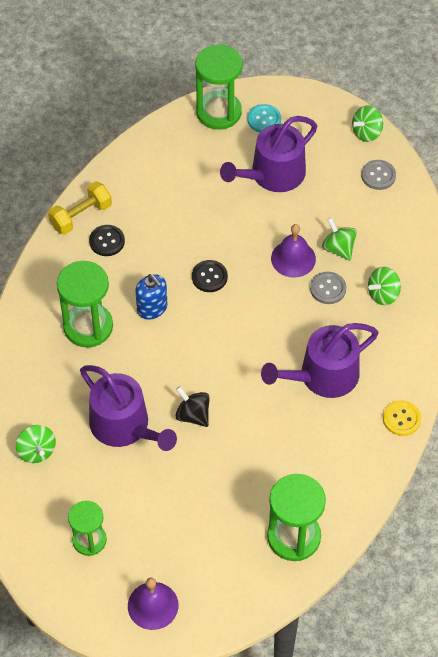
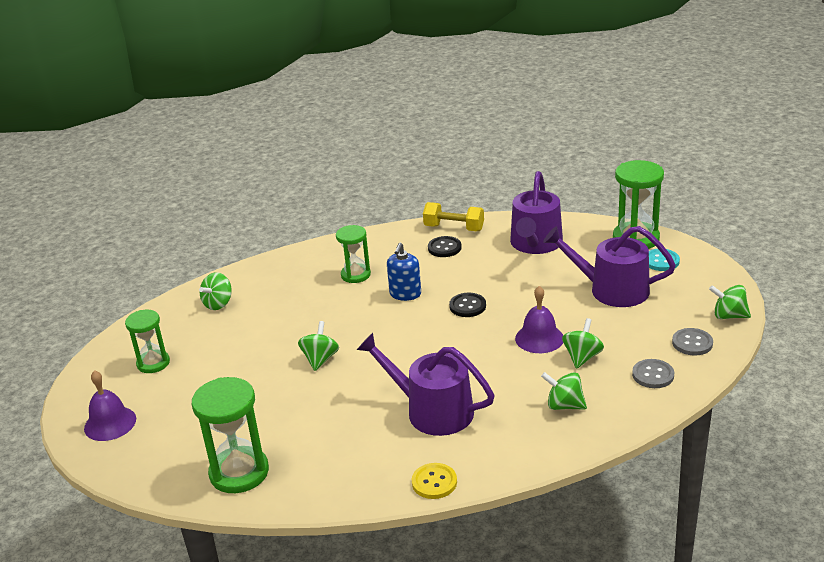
camera: 60 degrees right, 25 degrees down
green hourglass [57,261,113,347] -> green hourglass [336,225,371,283], size x0.64
purple watering can [80,365,177,451] -> purple watering can moved to [510,171,563,254]
black spinning top [176,386,210,427] -> green spinning top [298,321,339,371]
grey button [310,272,346,304] -> grey button moved to [632,359,674,388]

